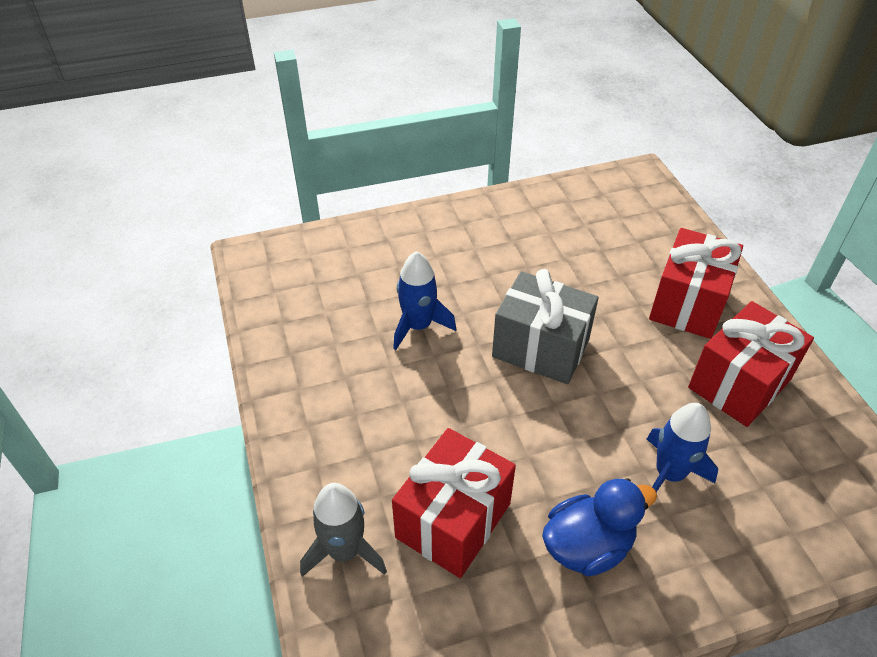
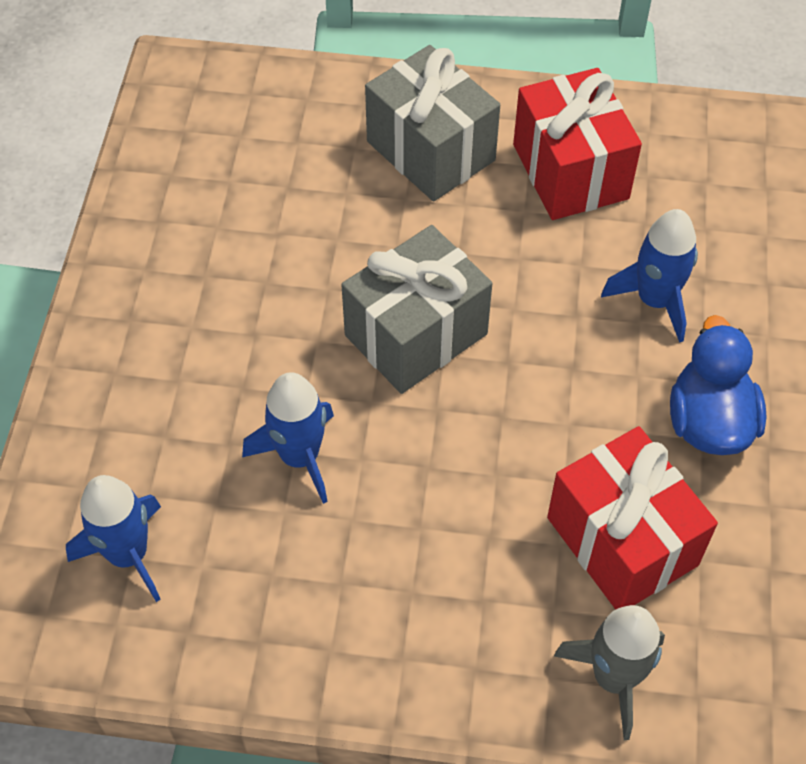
camera: 65 degrees left, 10 degrees up
red gift [649,228,743,339] -> grey gift [365,45,500,201]
none -> blue rocket [66,475,161,602]

